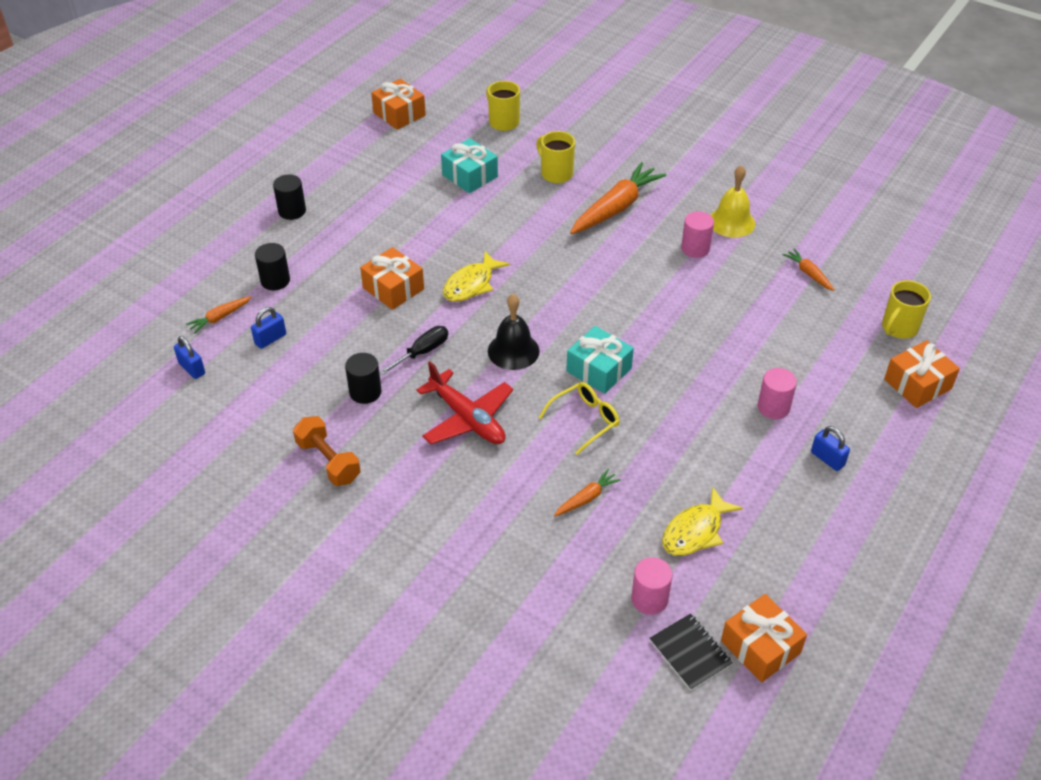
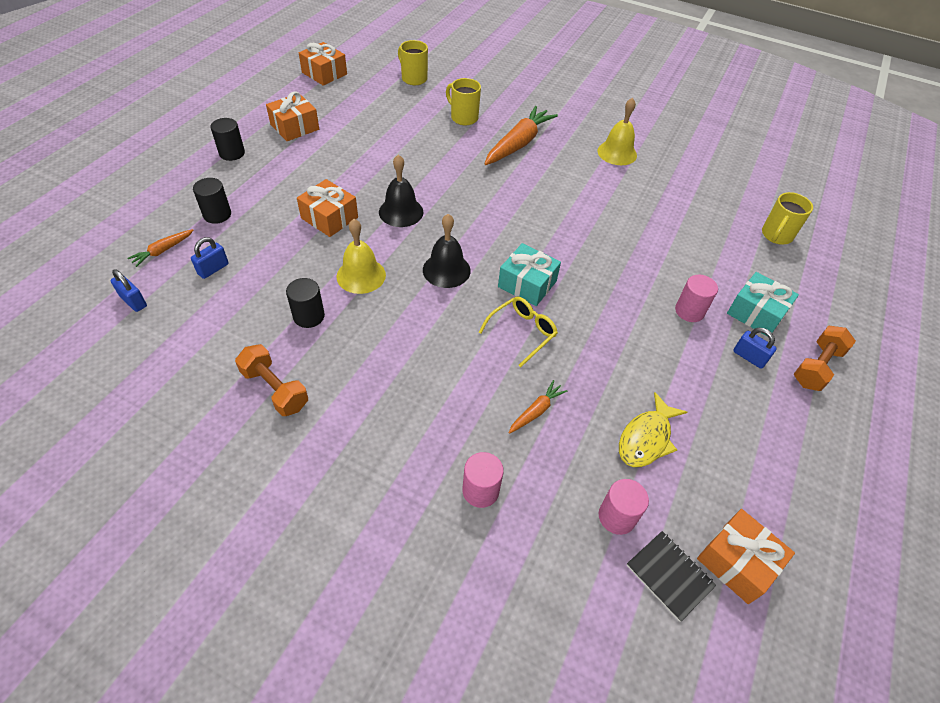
camera: 10 degrees left, 5 degrees up
black screwdriver [379,326,448,375] -> yellow bell [337,219,386,294]
red plane [416,361,513,444] -> none
turquoise gift [441,138,498,193] -> turquoise gift moved to [727,272,799,337]
yellow fish [443,251,510,302] -> black bell [379,155,423,227]
pink cylinder [681,211,714,258] -> pink cylinder moved to [462,452,504,508]
orange carrot [783,248,835,291] -> none
orange gift [884,340,960,408] -> orange gift moved to [266,91,319,141]
none -> orange dumbbell [794,326,856,391]

